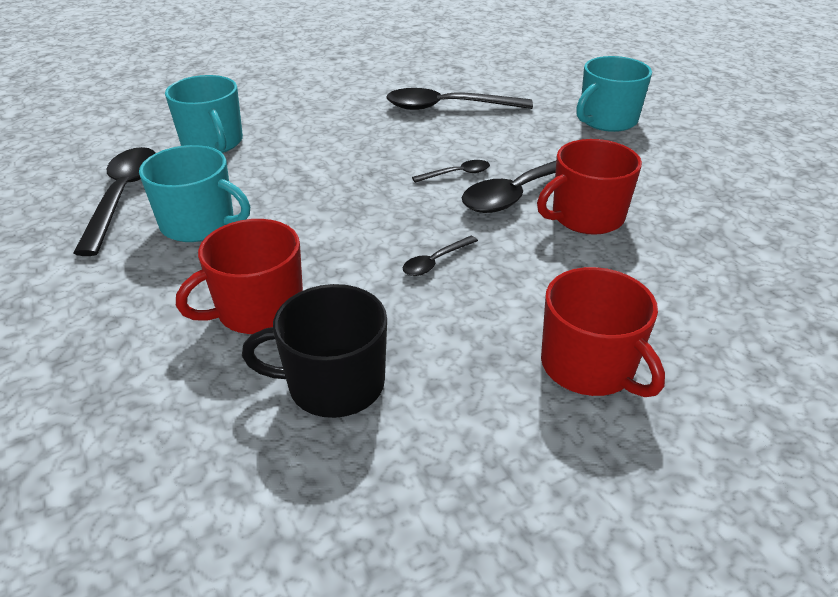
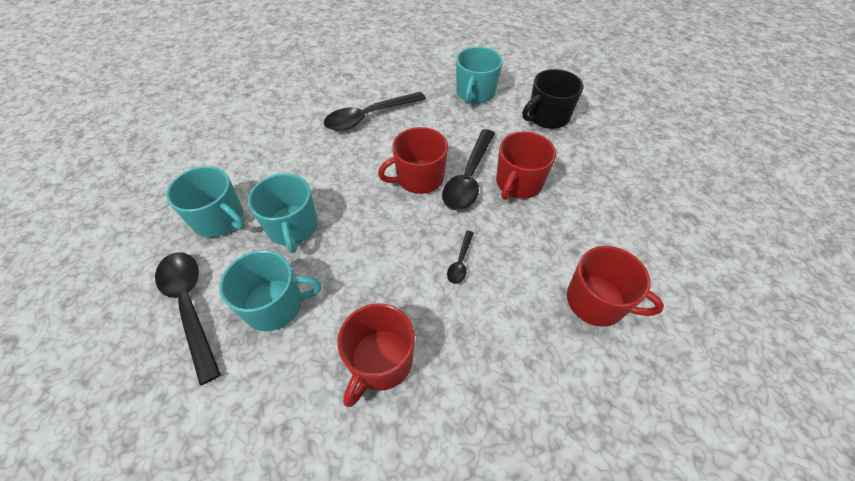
camera: 30 degrees left, 15 degrees up
black mug [242,284,387,418] -> black mug moved to [522,69,583,129]
black spoon [412,160,490,183] -> red mug [378,127,448,194]
none -> turquoise mug [248,173,318,253]

